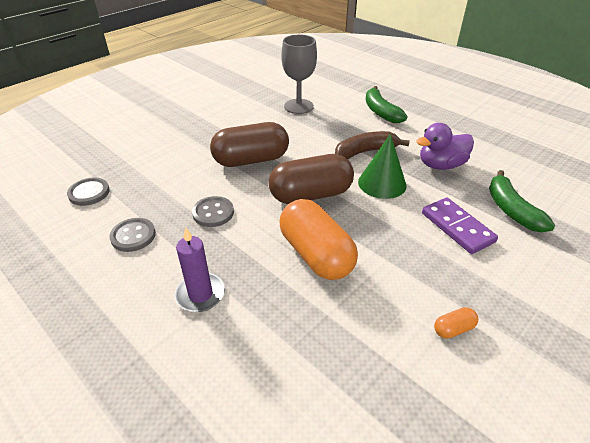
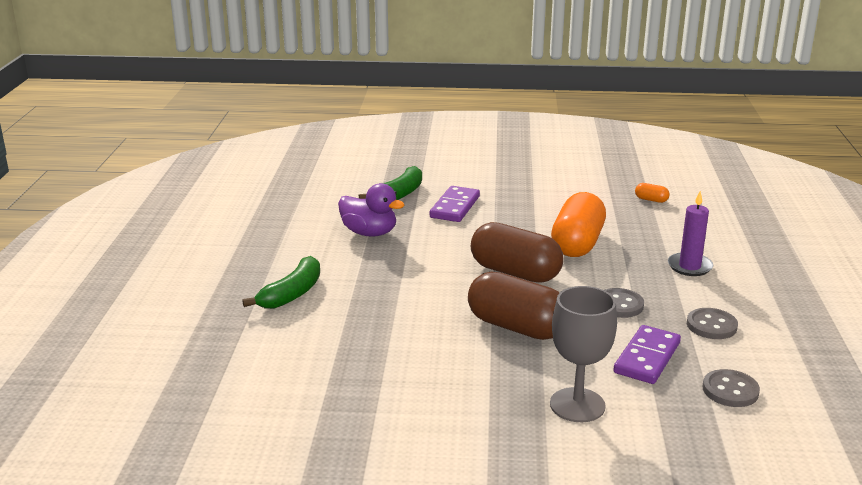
camera: 130 degrees left, 15 degrees down
grey goblet [281,35,317,114] -> grey goblet moved to [550,286,617,422]
brown banana [335,131,410,159] -> none
green cone [358,134,407,199] -> none
orange capsule [434,307,478,339] -> orange capsule moved to [635,183,670,203]
none -> purple domino [613,325,681,384]

